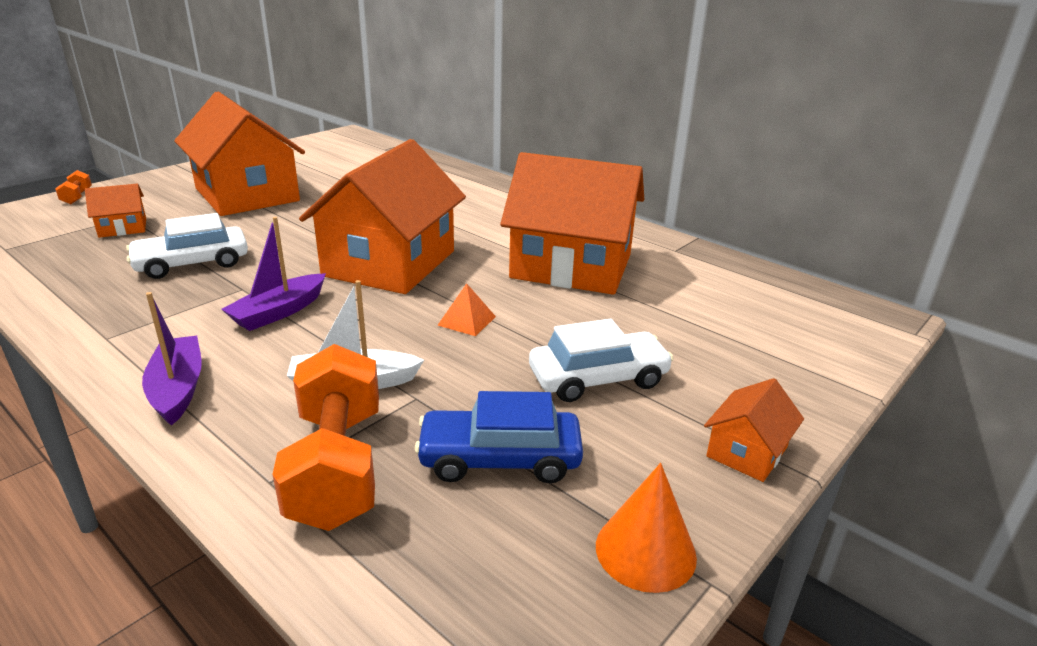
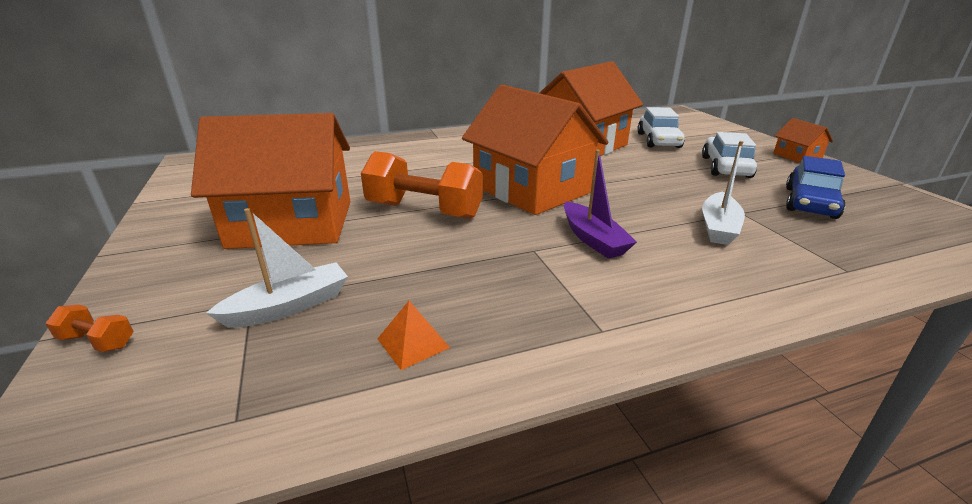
camera: 60 degrees left, 0 degrees up
orange house [85,184,146,238] -> white boat [206,208,348,328]
white car [126,213,248,279] -> white car moved to [637,107,685,148]
purple boat [142,292,202,426] -> none
orange dumbbell [272,344,379,531] -> orange dumbbell moved to [361,151,483,219]
orange pyramid [438,283,496,336] -> orange pyramid moved to [377,301,450,370]
orange cone [596,463,697,593] -> none

